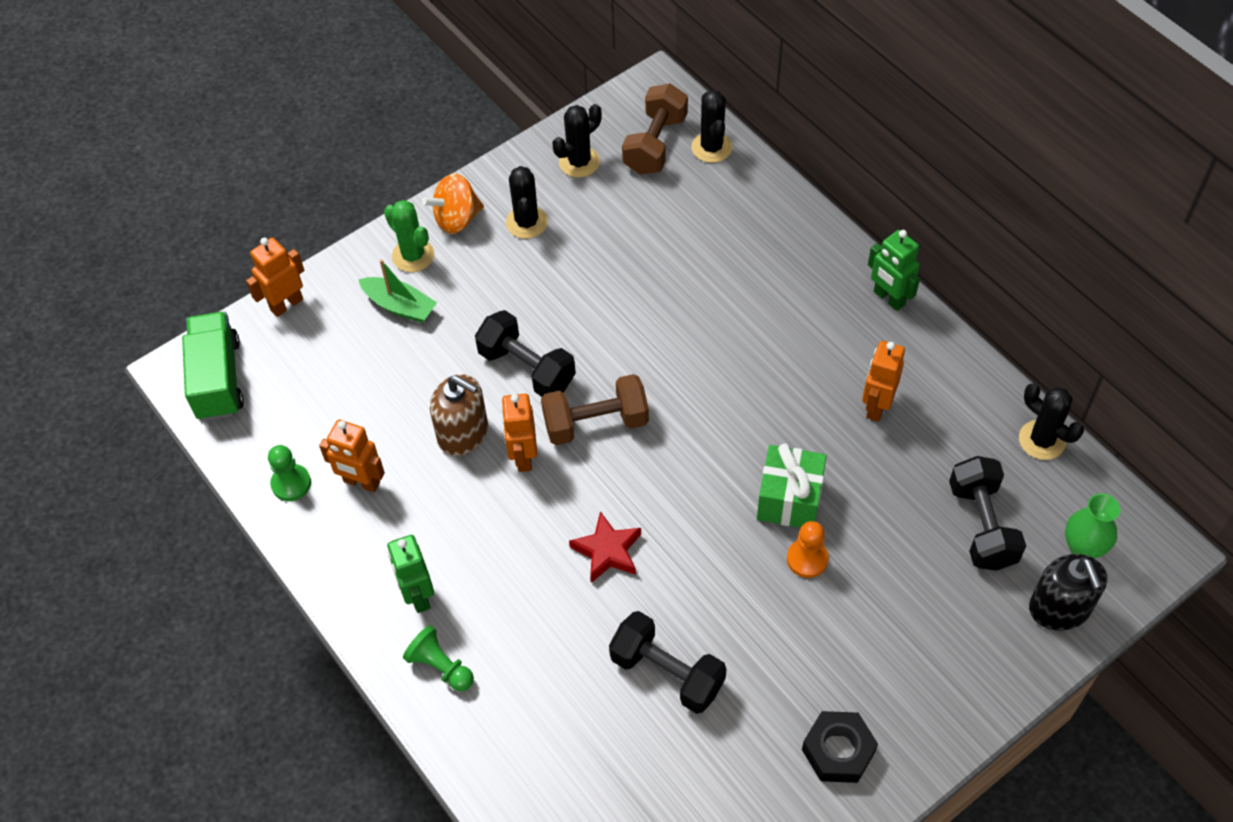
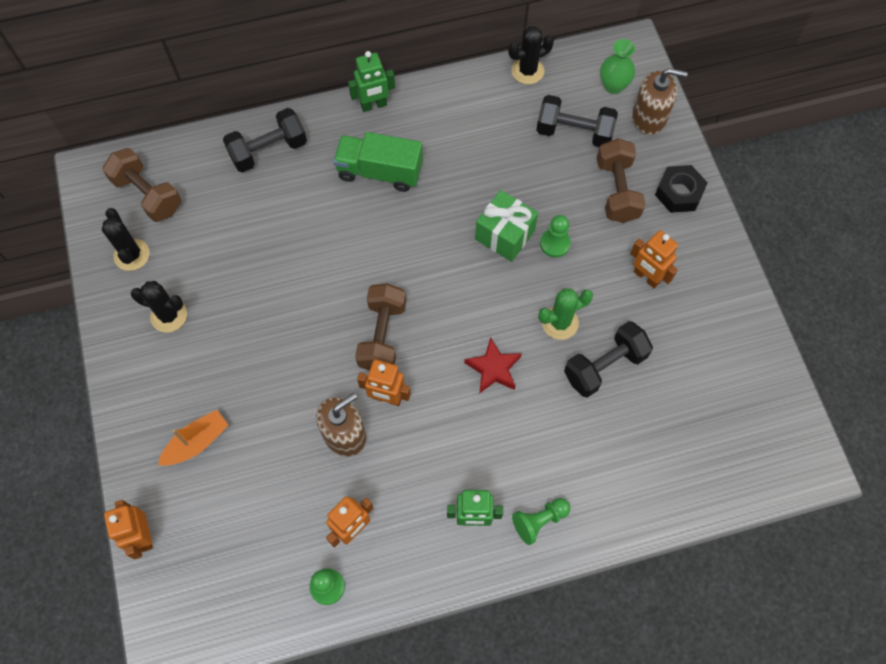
camera: 70 degrees left, 10 degrees up
green truck [182,312,244,421] -> green truck moved to [333,132,423,192]
green boat [358,259,437,323] -> orange boat [158,410,229,466]
green cactus [384,200,434,272] -> green cactus moved to [538,288,593,340]
orange spinning top [422,173,484,234] -> none
black dumbbell [475,310,576,397] -> black dumbbell moved to [223,108,307,173]
black cactus [691,90,732,163] -> none
orange pawn [787,521,829,578] -> green pawn [540,215,571,257]
black nut [802,711,878,783] -> black nut moved to [655,165,708,213]
orange robot [862,341,905,422] -> orange robot moved to [630,230,678,288]
black soap dispenser [1029,554,1107,631] -> brown soap dispenser [632,68,688,135]
none -> brown dumbbell [597,138,646,223]

